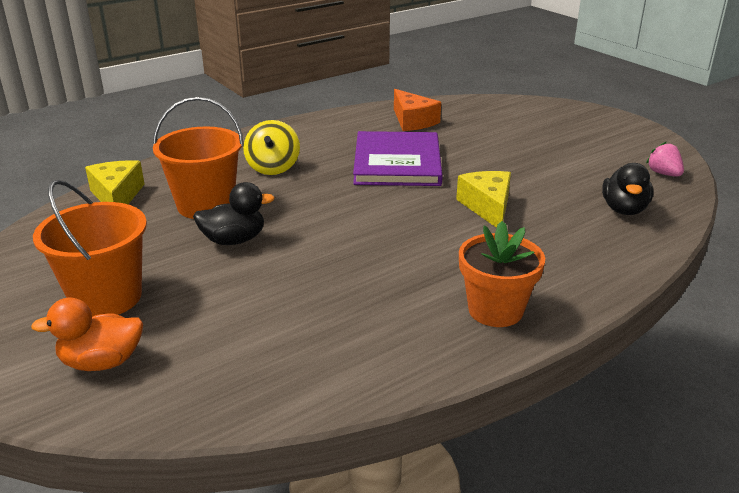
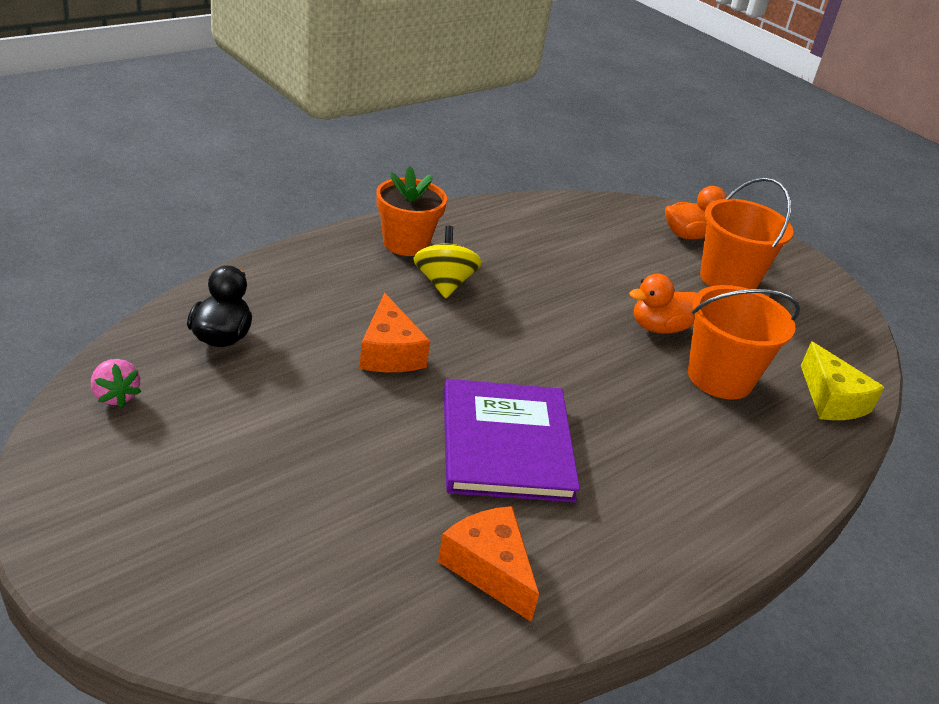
camera: 170 degrees right, 5 degrees up
black duck [193,182,275,245] -> orange duck [629,274,697,334]
yellow spinning top [243,120,300,175] -> yellow spinning top moved to [414,226,482,298]
yellow cheese [456,171,511,228] -> orange cheese [359,293,430,372]

